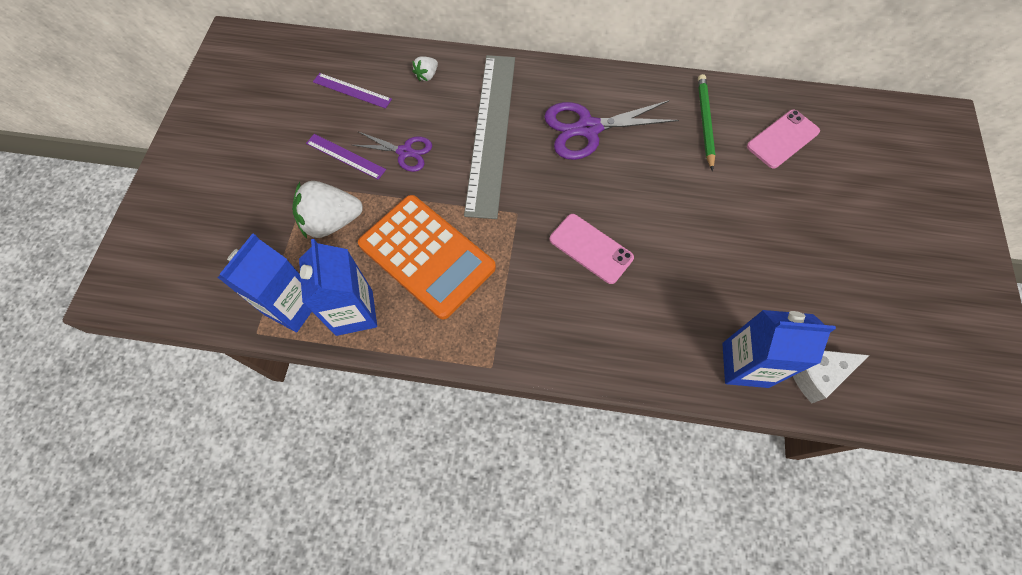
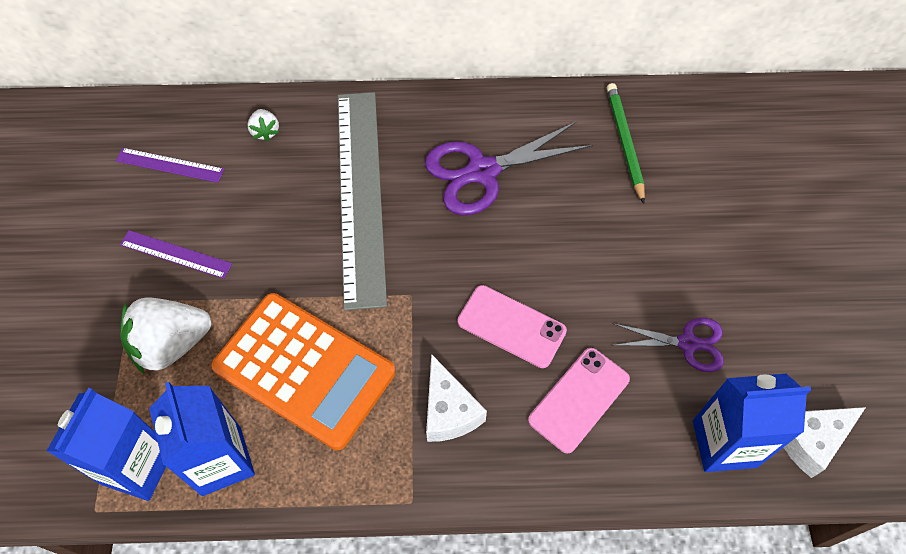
camera: 10 degrees left, 5 degrees down
purple scissors [352,132,432,172] -> purple scissors moved to [612,318,724,372]
white strawberry [412,56,438,81] -> white strawberry turned 45 degrees counterclockwise [247,109,279,142]
pink phone [747,110,820,168] -> pink phone moved to [528,348,630,454]
none -> white cheese [426,354,487,442]

